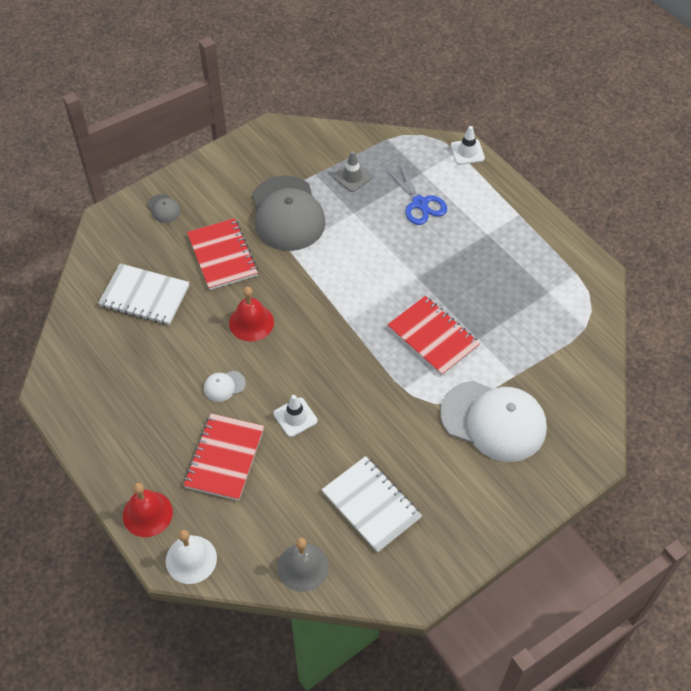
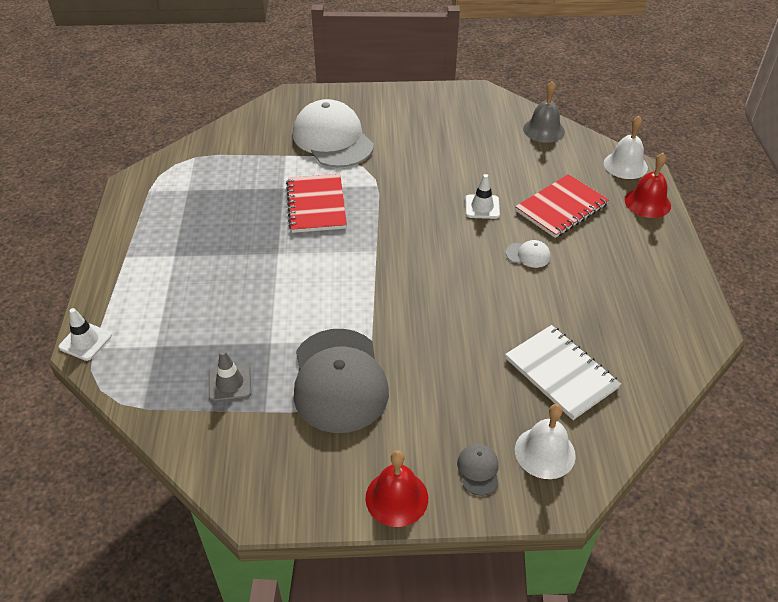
camera: 145 degrees left, 10 degrees down
red notebook [187,218,258,290] -> none
red bell [229,287,274,342] -> red bell moved to [365,450,428,527]
grey cap [252,175,326,251] -> grey cap turned 150 degrees clockwise [294,329,389,433]
white notebook [322,456,422,553] -> none
blue scissors [385,162,447,225] -> none
none -> white bell [515,404,576,479]

